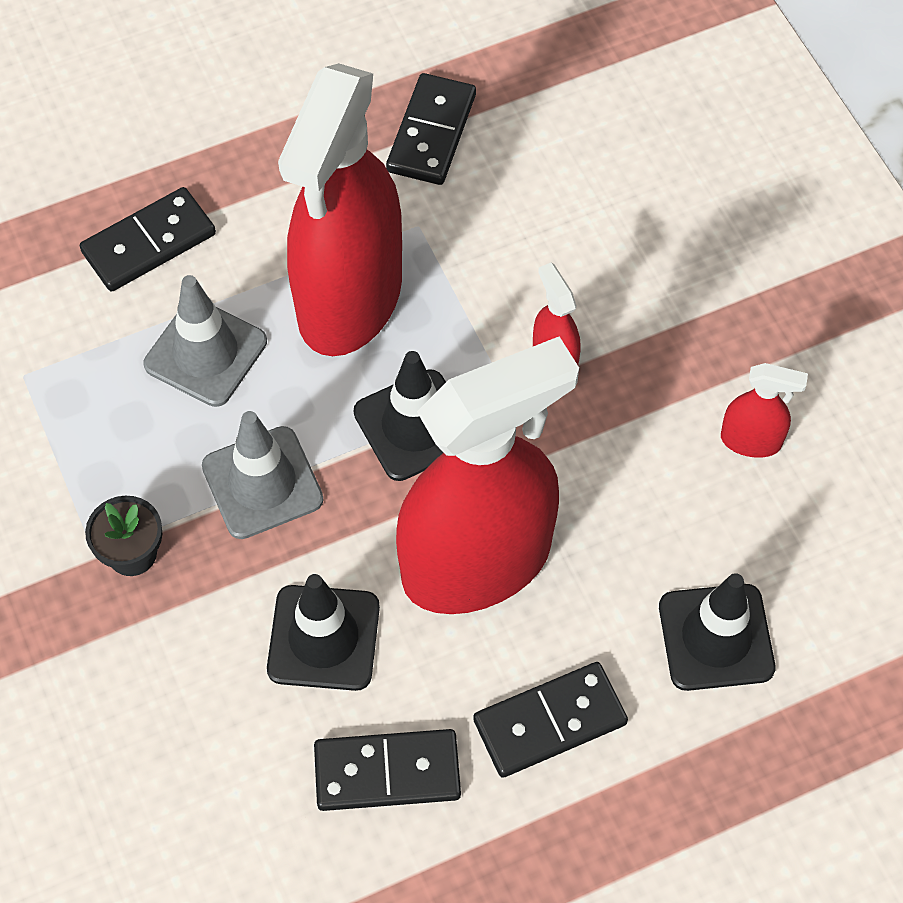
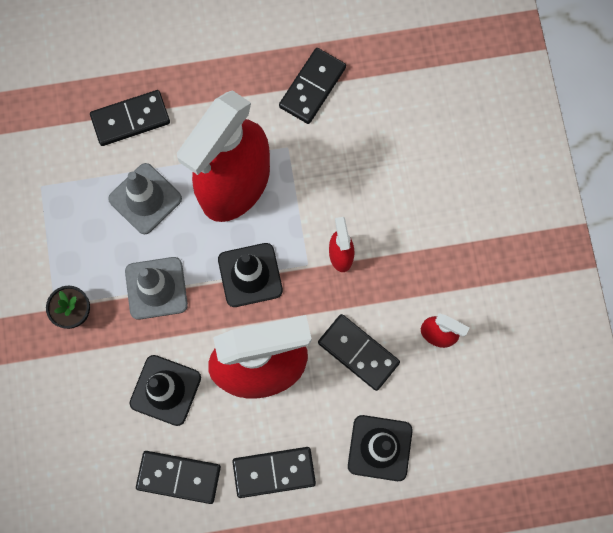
camera: 15 degrees right, 15 degrees up
none -> black domino [318,314,400,391]

